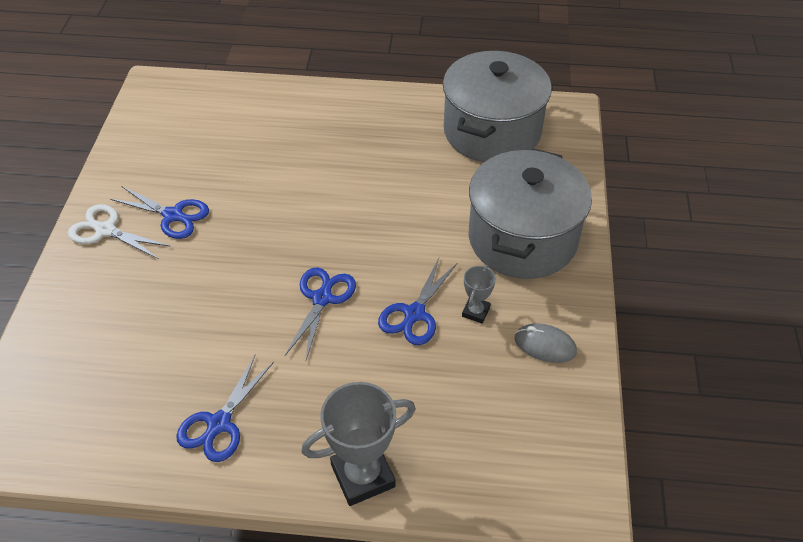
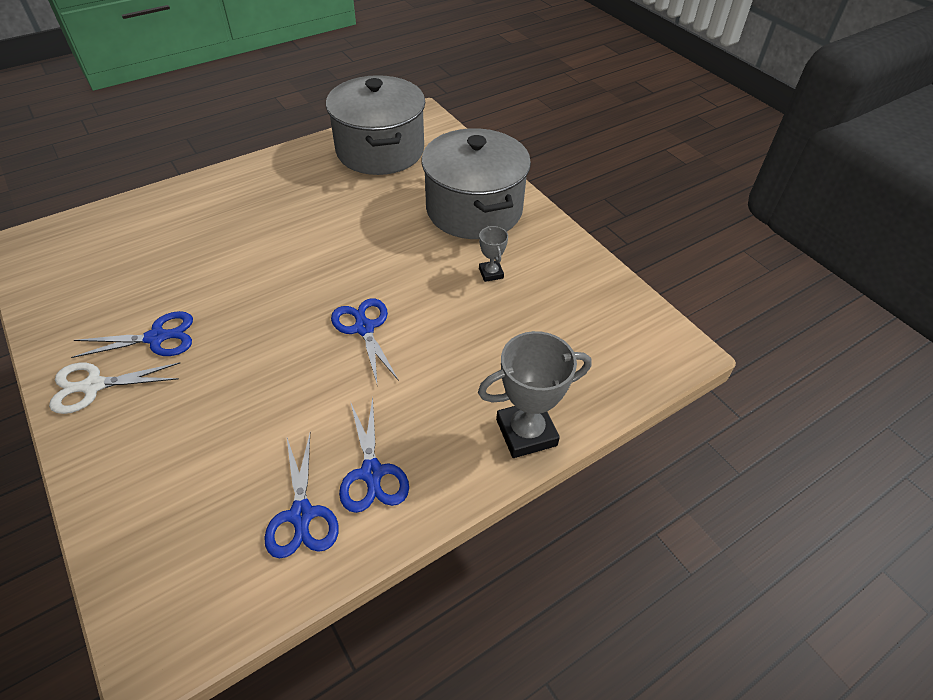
camera: 40 degrees left, 0 degrees up
grey trophy [301,382,416,506] -> grey trophy turned 45 degrees clockwise [478,331,592,458]
blue scissors [378,258,457,345] -> blue scissors moved to [264,434,339,559]
grey mouse [515,323,577,363] -> none

